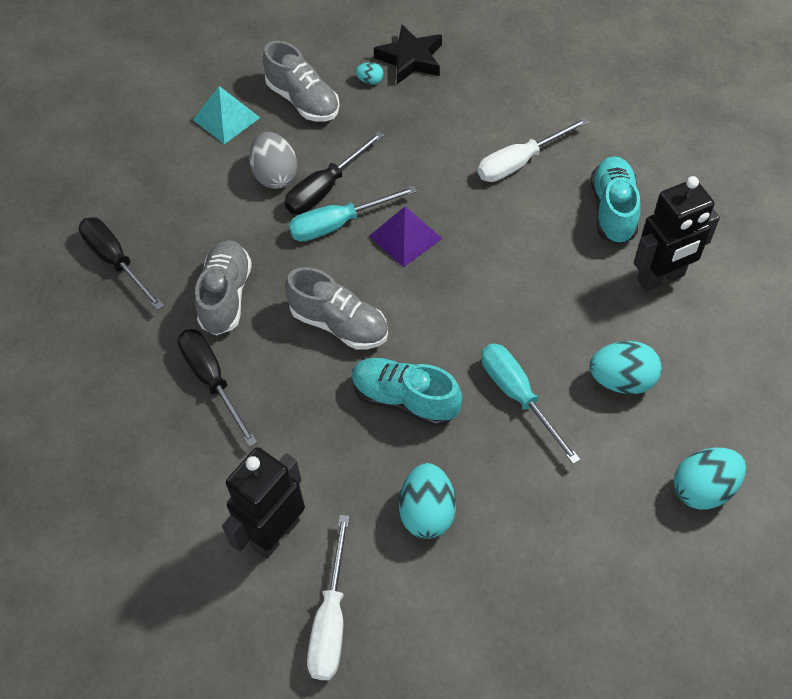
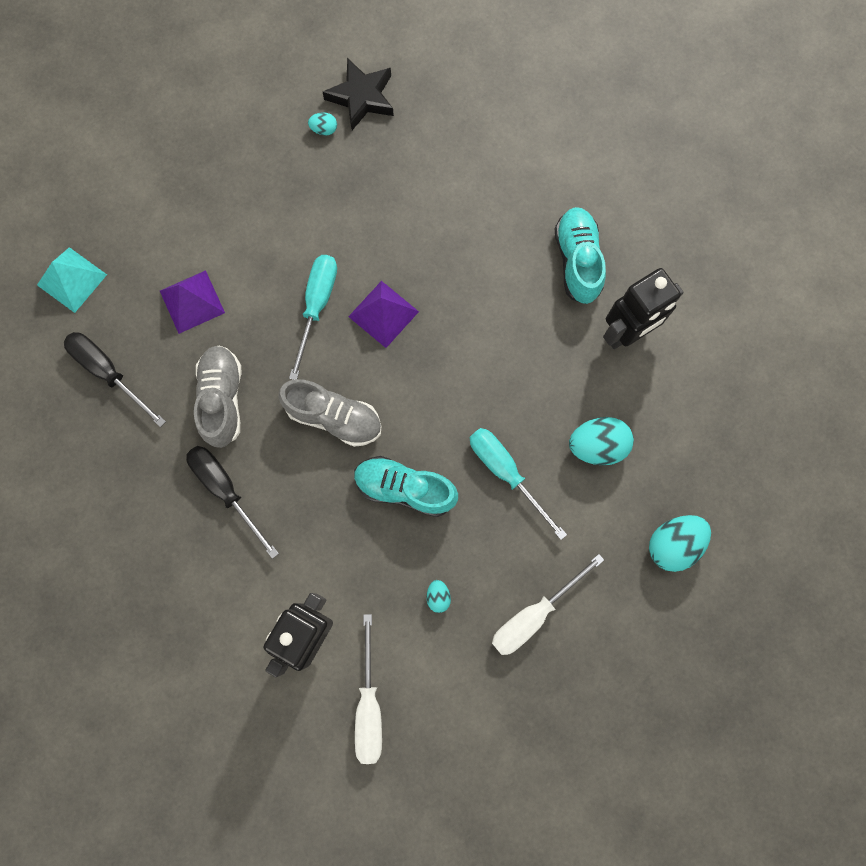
camera: 10 degrees left, 20 degrees up
turquoise pyramid [193,86,260,144] -> turquoise pyramid moved to [37,247,107,313]
grey egg [249,132,297,189] -> none
grey shoe [263,41,340,121] -> none
black screwdriver [285,131,384,214] -> none
turquoise screwdriver [288,186,417,242] -> turquoise screwdriver turned 135 degrees clockwise [289,255,337,380]
turquoise egg [399,463,456,539] -> turquoise egg [426,580,451,613], size x0.49
white screwdriver [478,118,589,182] -> white screwdriver moved to [492,554,604,655]
none -> purple pyramid [160,270,225,334]

